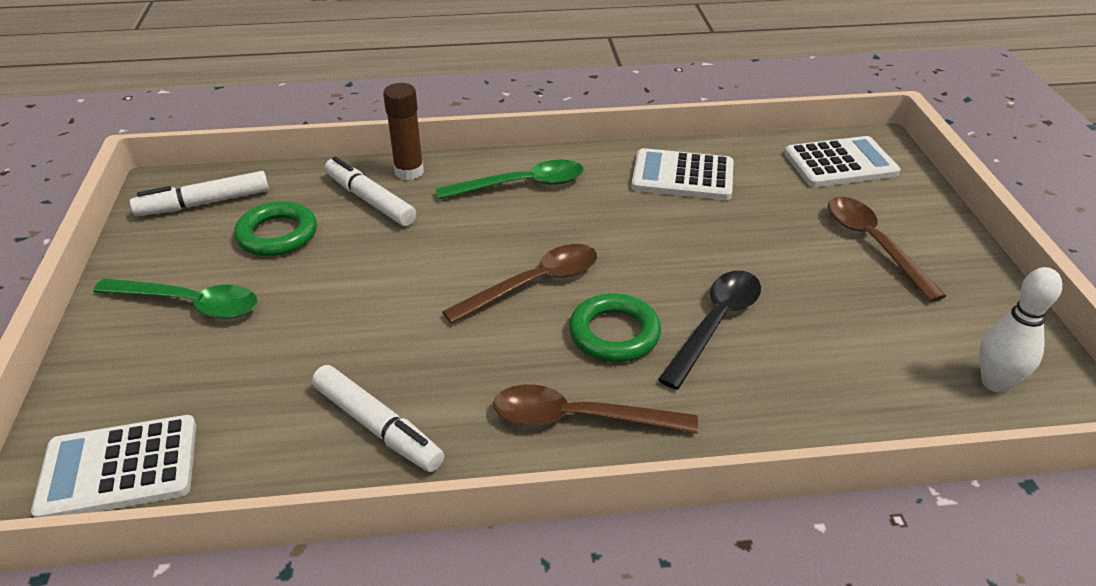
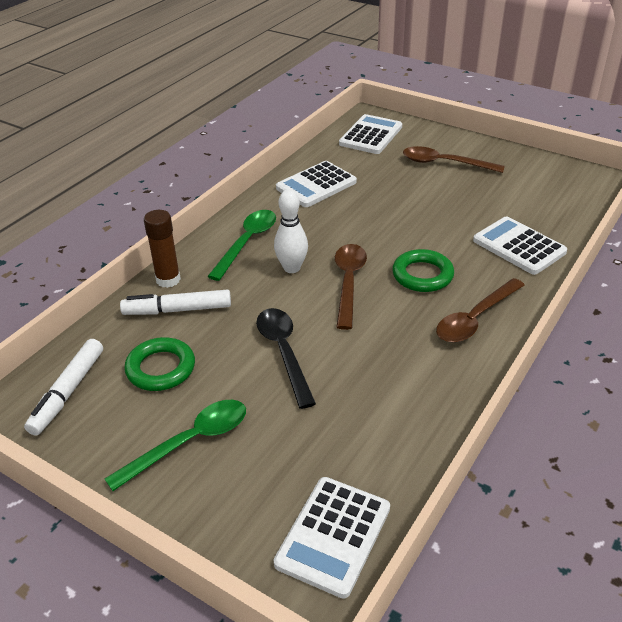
camera: 50 degrees left, 0 degrees up
white marker [312,365,444,472] -> none
black spoon [658,271,761,390] -> black spoon moved to [256,308,316,409]
white bowling pin [979,267,1062,393] -> white bowling pin moved to [274,190,308,273]
none -> white calculator [473,216,567,275]

